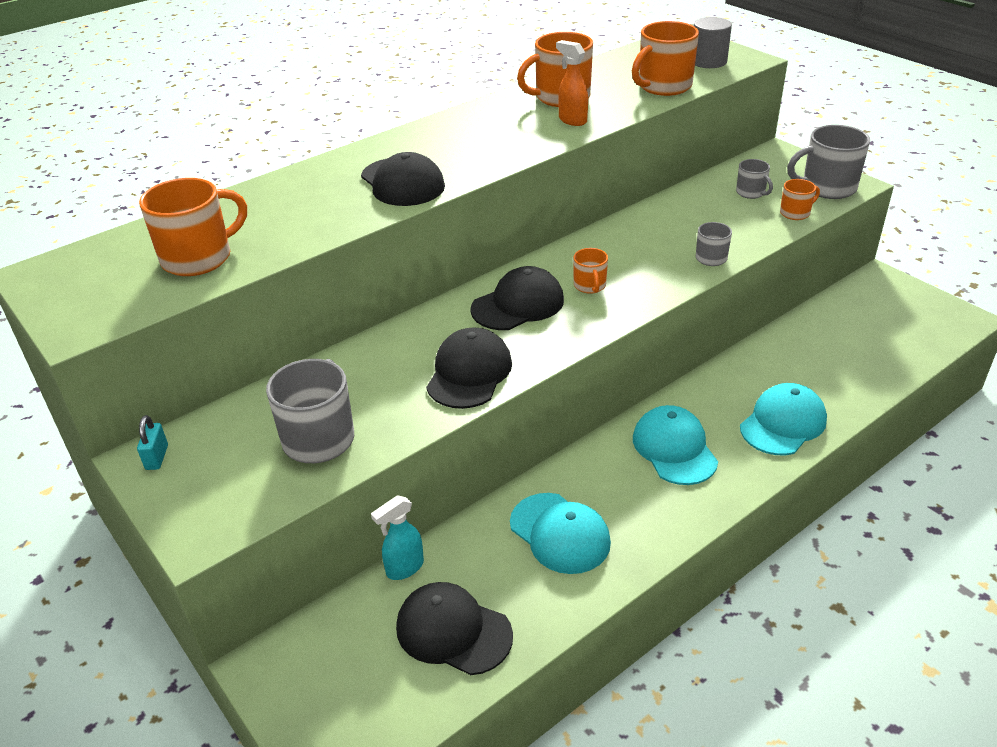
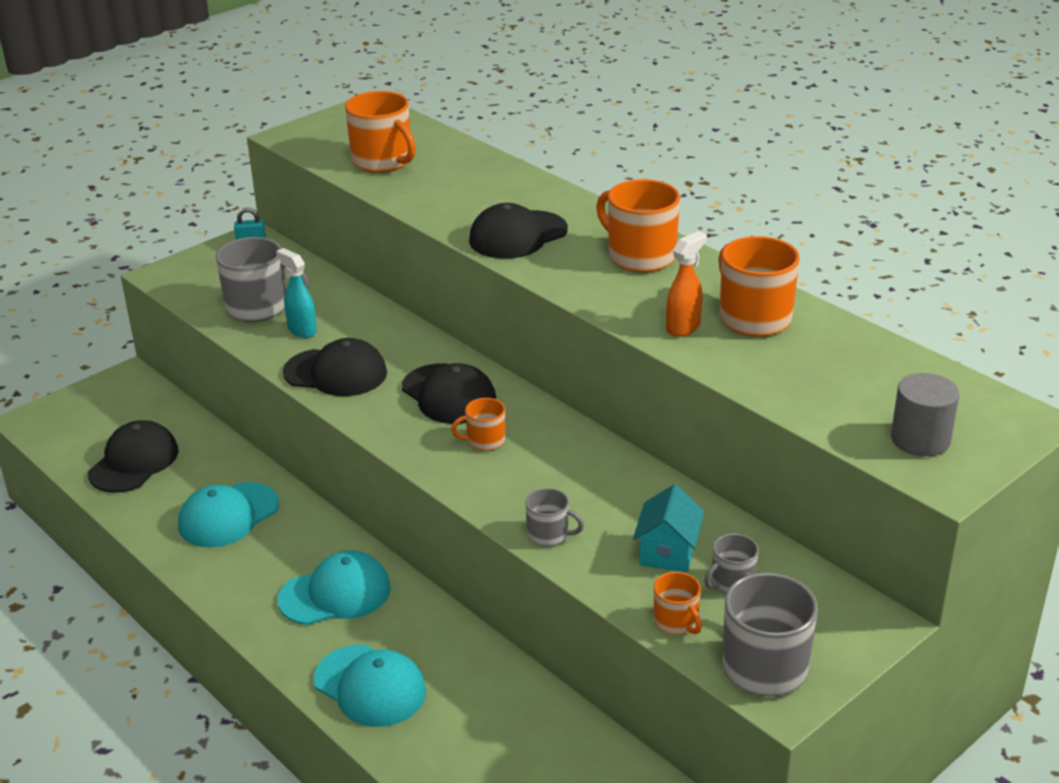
camera: 85 degrees right, 5 degrees down
turquoise spray bottle [371,495,424,580] -> turquoise spray bottle moved to [276,248,317,338]
orange mug [632,21,699,96] -> orange mug moved to [596,179,680,273]
none -> turquoise house [633,484,705,573]

